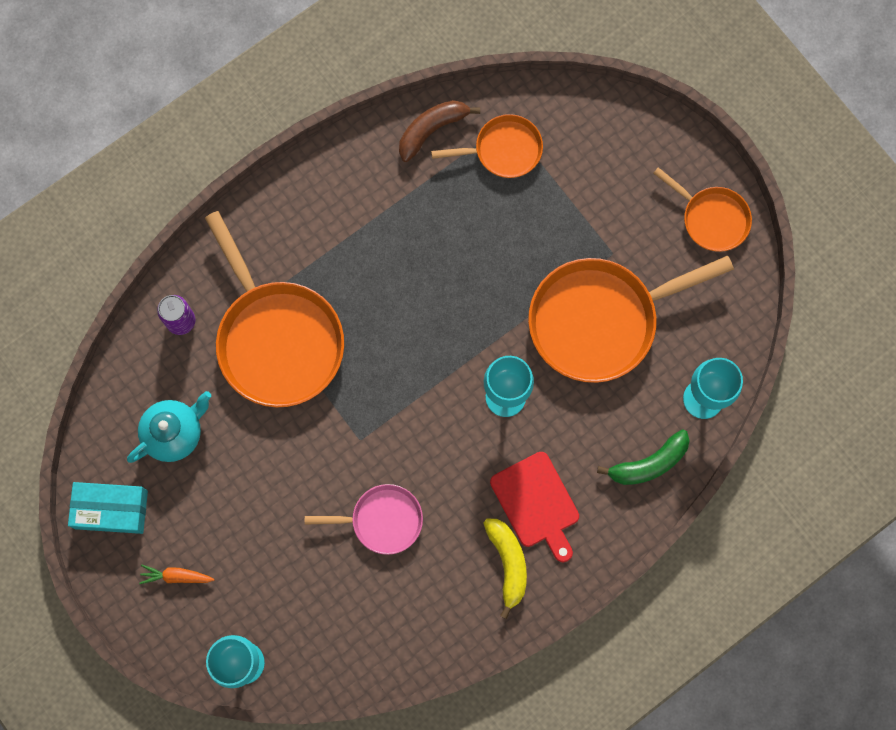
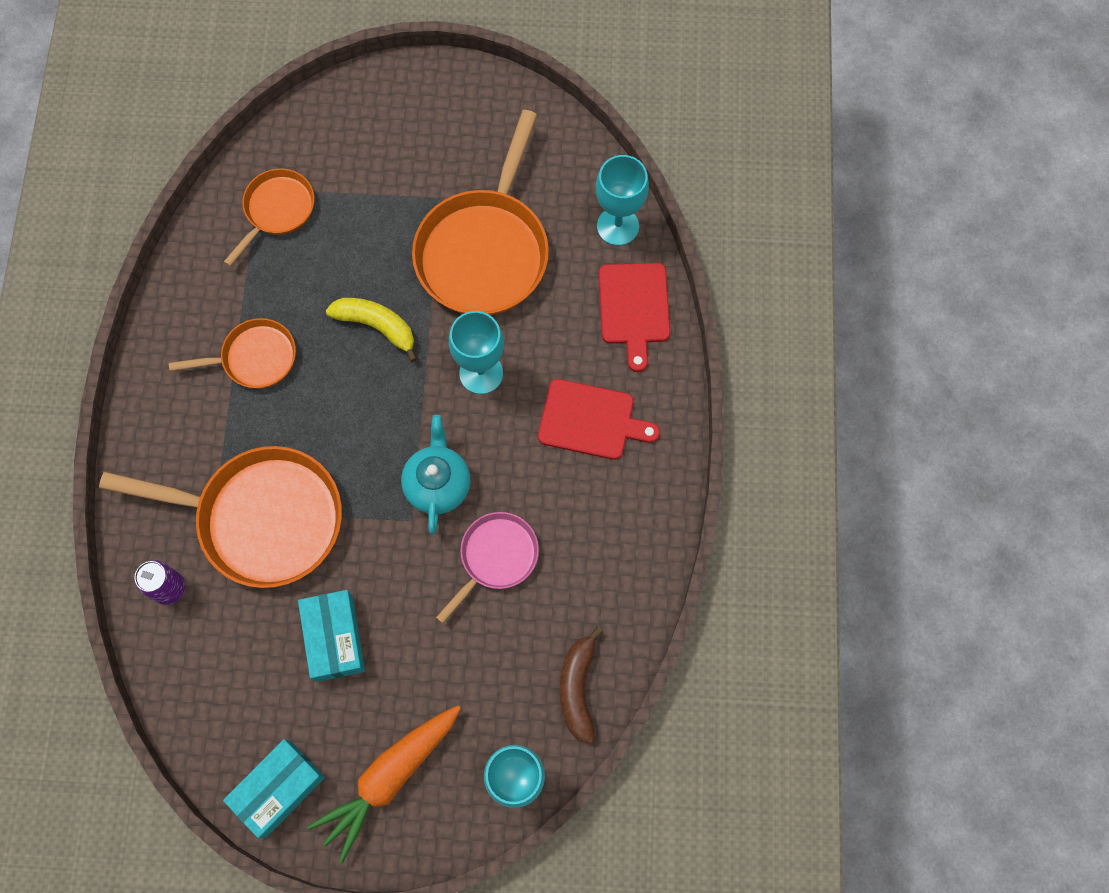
camera: 50 degrees left, 5 degrees down
turquoise teapot [127,391,211,463] -> turquoise teapot moved to [401,415,471,534]
orange carrot [139,565,214,584] -> orange carrot [307,705,461,863], size x2.15
brown banana [399,100,480,162] -> brown banana moved to [560,627,603,744]
yellow banana [483,519,527,619] -> yellow banana moved to [326,298,417,362]
green banana [597,430,690,485] -> red cutting board [599,263,670,372]
orange pan [654,167,752,252] -> orange pan moved to [169,318,296,389]
none -> turquoise box [298,590,365,682]

